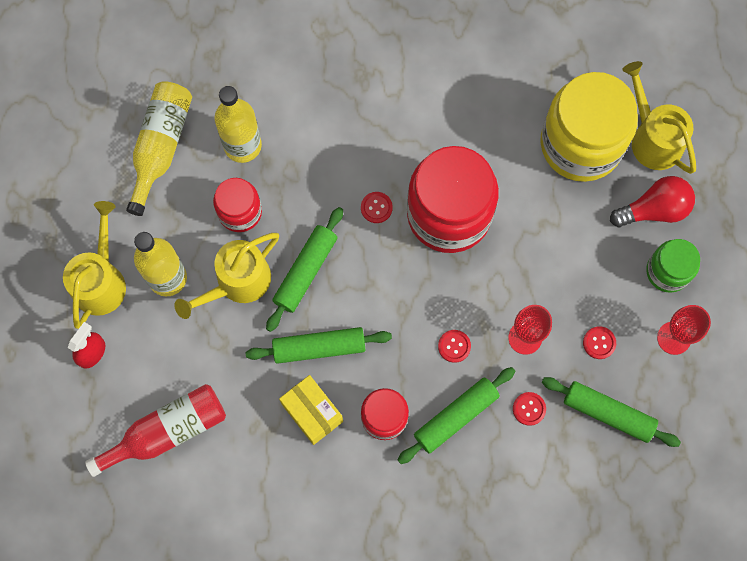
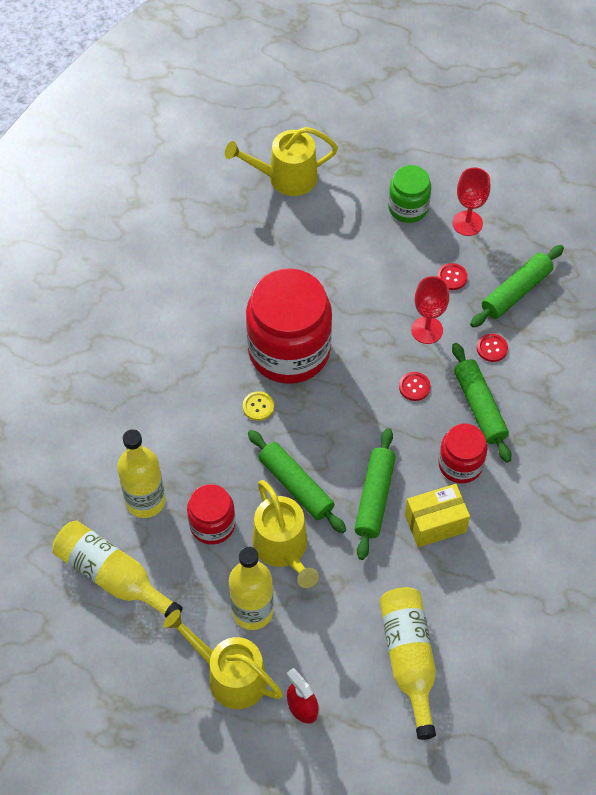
camera: 70 degrees left, 15 degrees down
red bottle [85,384,226,477] -> yellow bottle [379,587,436,740]
red button [361,192,393,223] -> yellow button [243,391,274,421]
yellow jar [540,72,638,182] -> none
red light bulb [610,176,695,227] -> none

